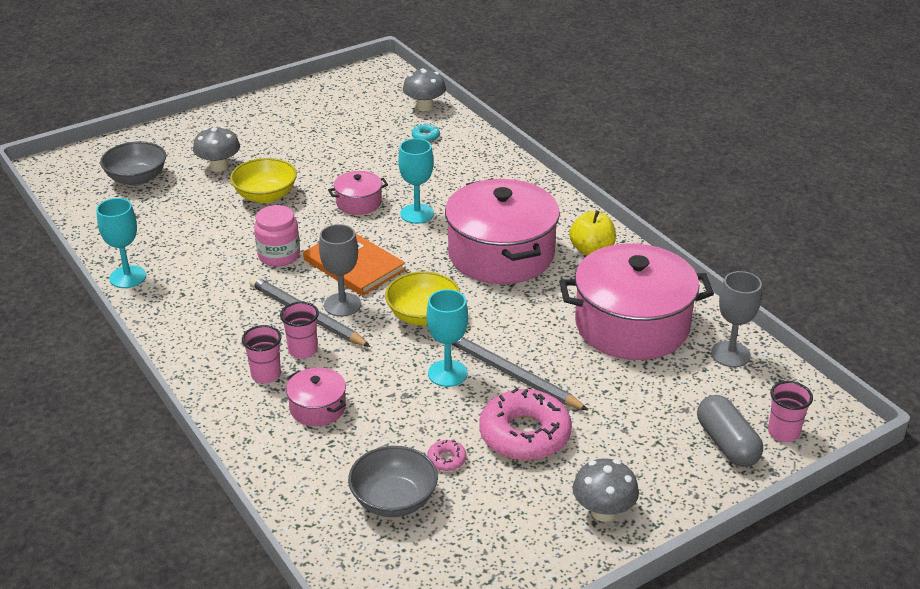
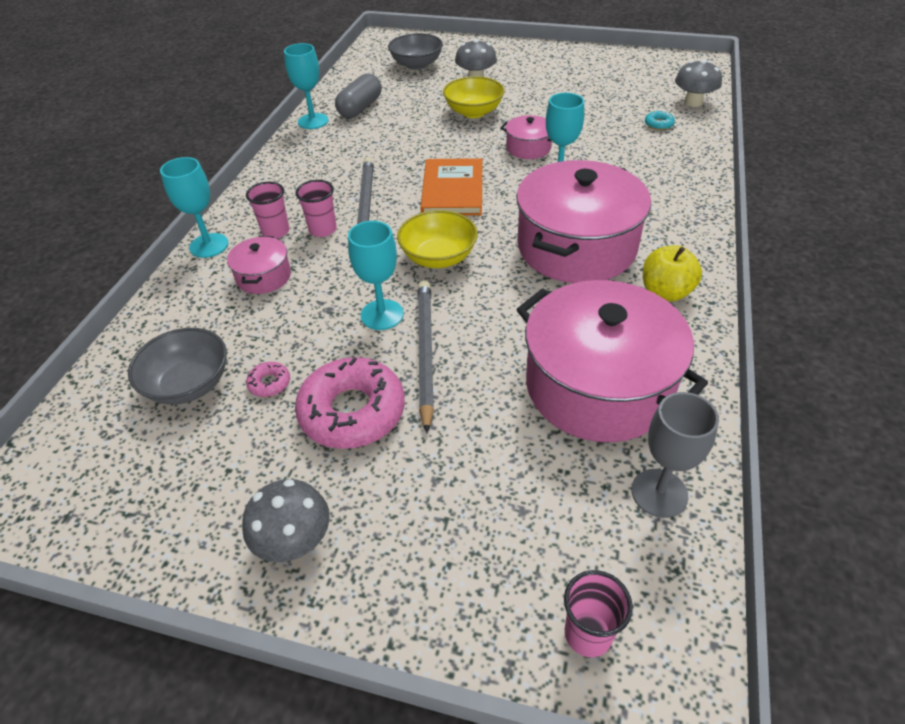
camera: 50 degrees right, 10 degrees up
pink jar [254,205,300,266] -> none
grey goblet [319,224,361,317] -> none
grey capsule [697,395,763,467] -> grey capsule moved to [335,74,382,118]
none -> turquoise goblet [160,157,228,258]

